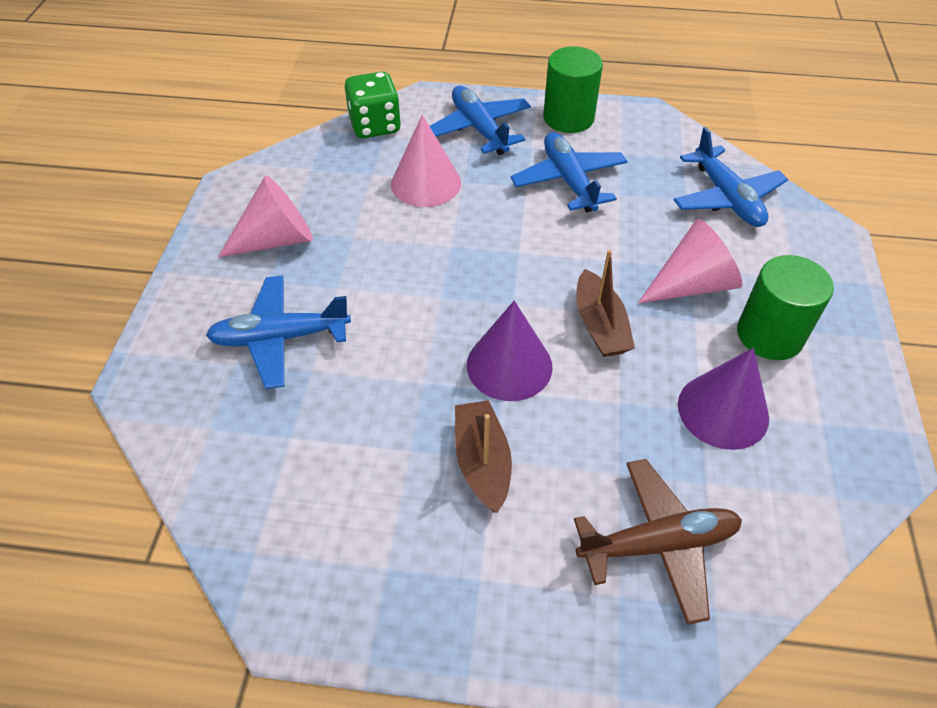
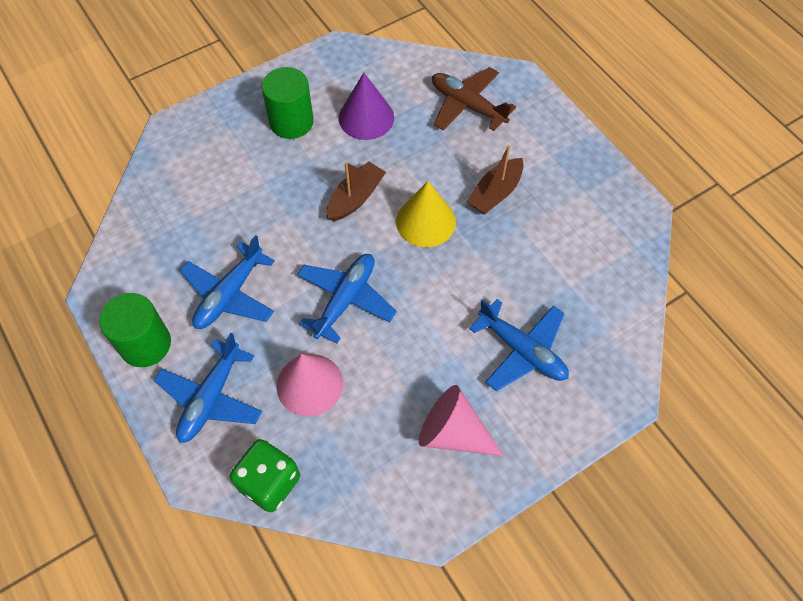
camera: 130 degrees left, 10 degrees up
purple cone [467,301,552,401] -> yellow cone [396,181,456,247]
pink cone [638,219,743,304] -> none
blue plane [674,127,788,227] -> blue plane moved to [297,254,397,344]

